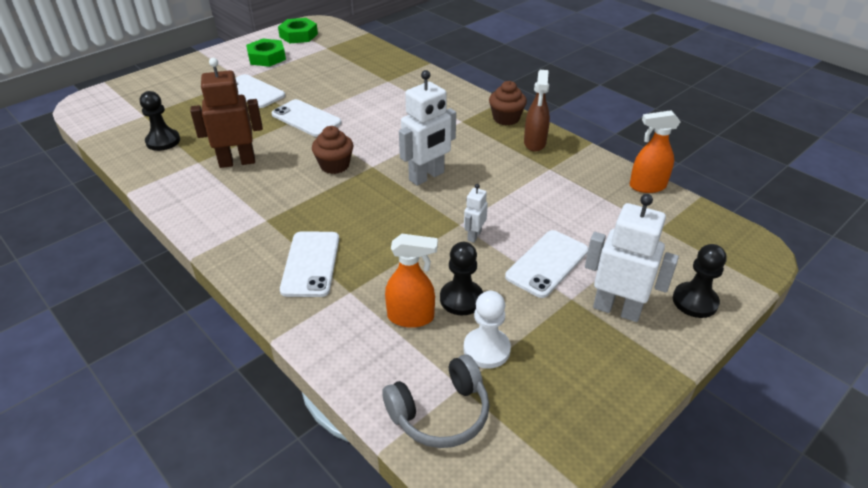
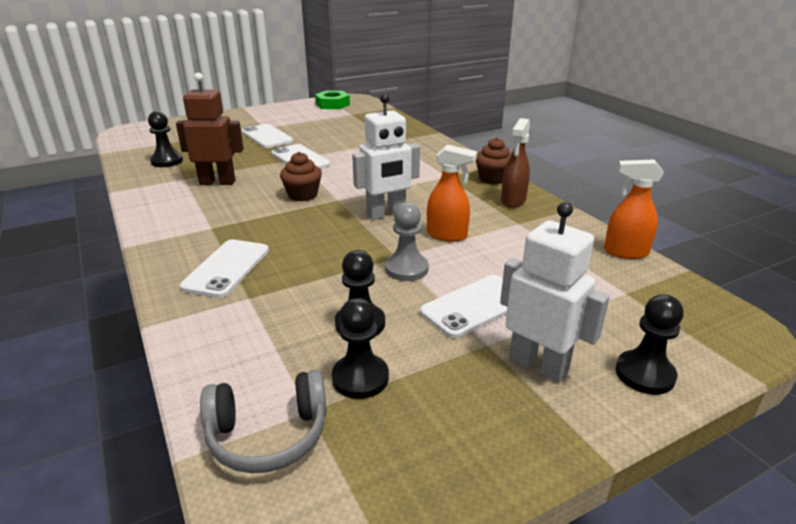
camera: 15 degrees right, 10 degrees down
green nut [246,39,286,67] -> none
orange spray bottle [385,234,438,328] -> orange spray bottle moved to [427,144,477,242]
white robot [464,184,488,243] -> grey pawn [385,202,429,281]
white pawn [464,291,511,368] -> black pawn [332,298,389,399]

